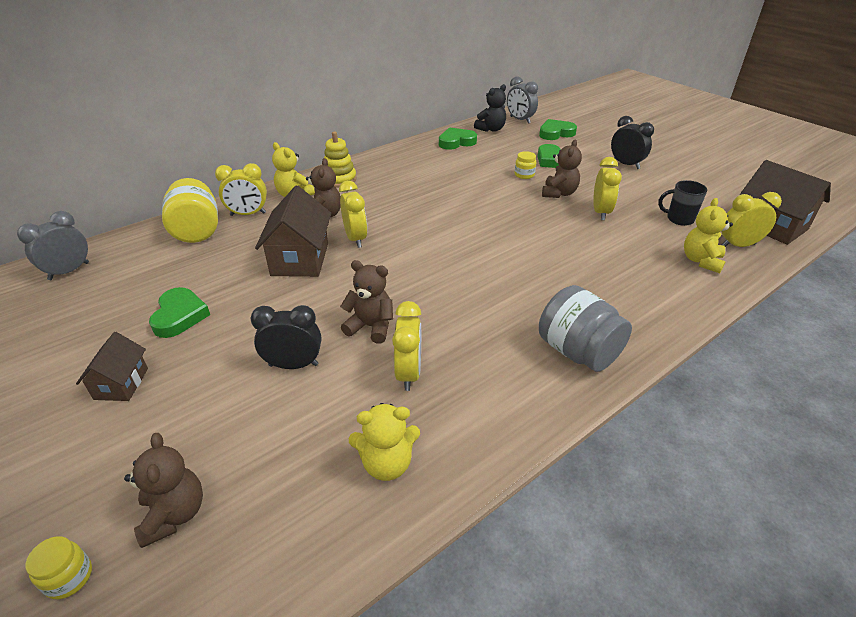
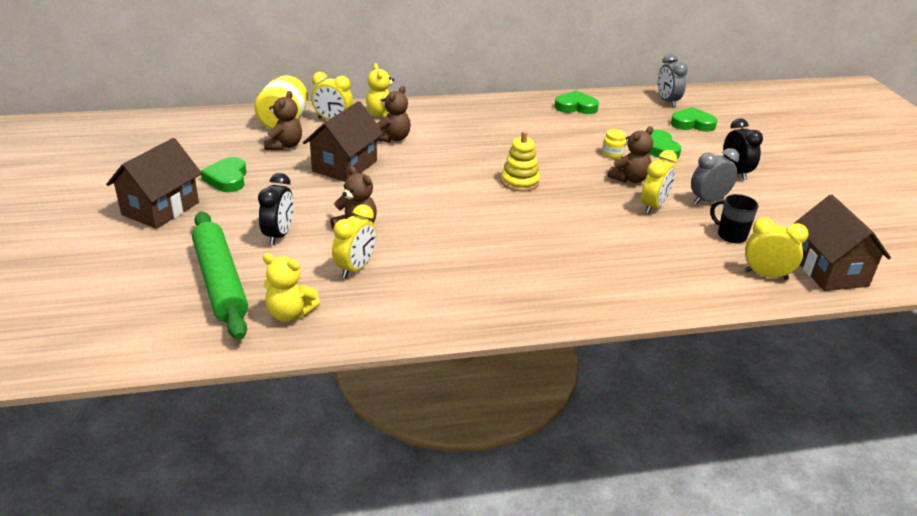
camera: 25 degrees right, 5 degrees down
grey clock [17,211,89,280] -> grey clock moved to [691,148,740,205]
yellow jar [25,536,92,599] -> none
brown house [76,332,148,401] -> brown house [106,138,202,229], size x1.72
brown teddy bear [124,433,203,548] -> brown teddy bear moved to [264,91,302,150]
green heart [149,287,210,338] -> green heart turned 150 degrees clockwise [201,157,246,192]
black clock [251,305,321,369] -> black clock turned 75 degrees clockwise [258,173,294,245]
yellow stacking toy [324,131,357,187] -> yellow stacking toy moved to [501,131,540,192]
yellow clock [339,181,367,248] -> none
black teddy bear [474,84,506,132] -> none
grey jar [539,285,632,372] -> none
yellow teddy bear [684,198,733,273] -> none
none -> green rolling pin [192,211,248,340]

